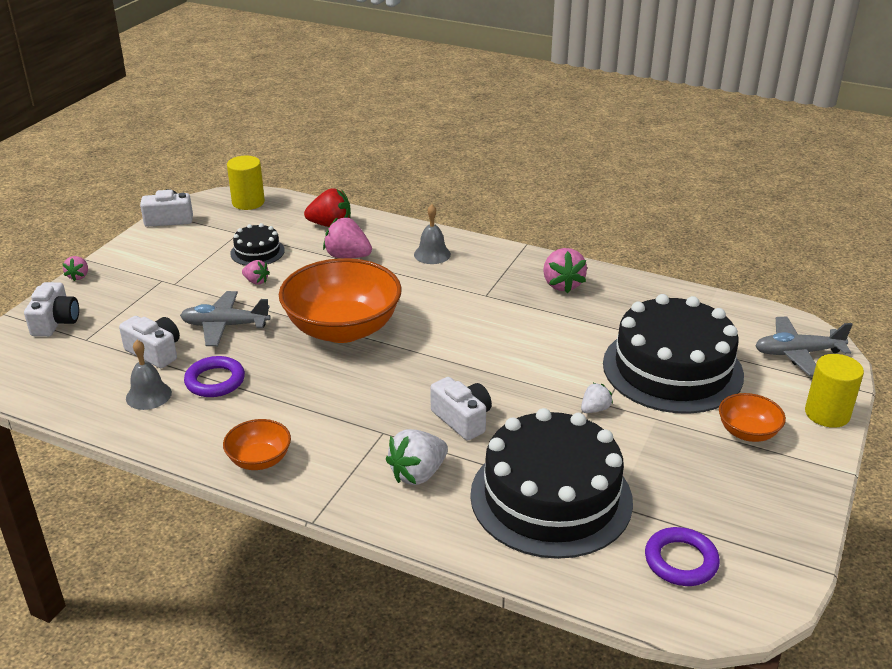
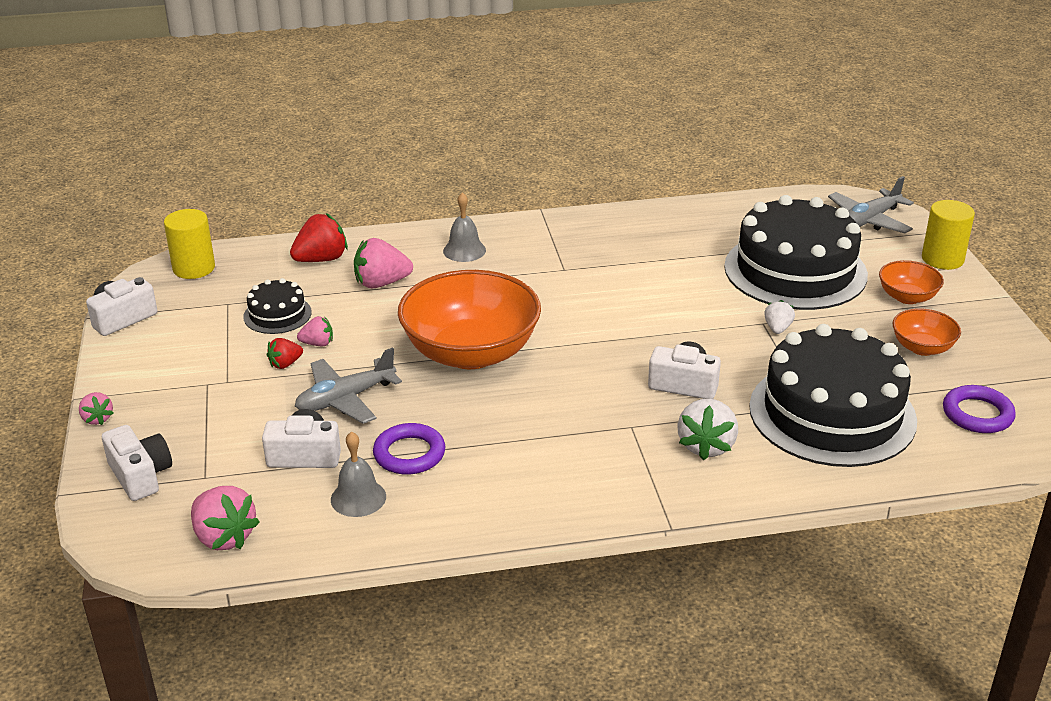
camera: 35 degrees left, 0 degrees up
orange bowl [223,419,291,470] -> orange bowl moved to [893,308,961,356]
pink strawberry [543,248,587,293] -> pink strawberry moved to [191,486,260,550]
none -> red strawberry [267,338,303,369]

